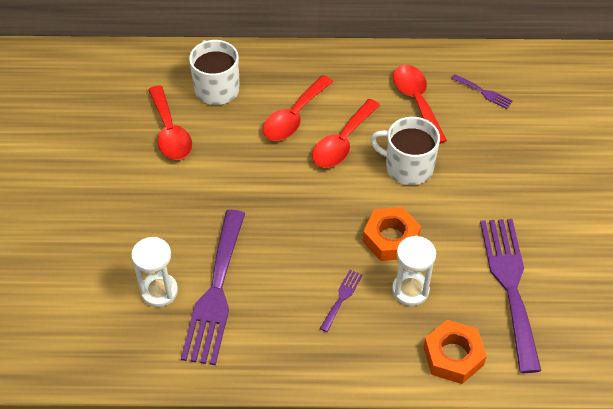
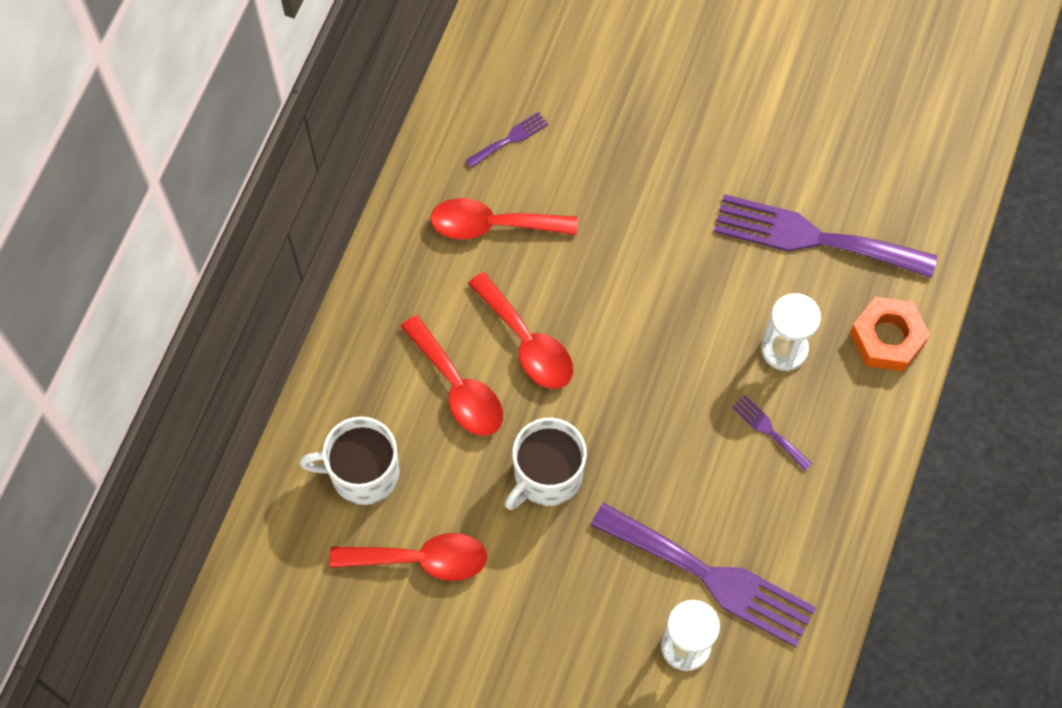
camera: 70 degrees left, 15 degrees up
orange nut [363,207,421,261] -> none
white mug [370,117,440,185] -> white mug moved to [505,418,587,510]

